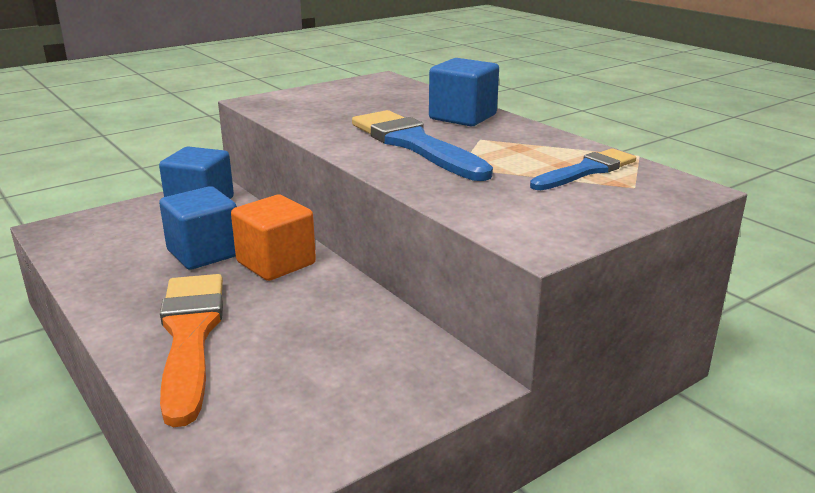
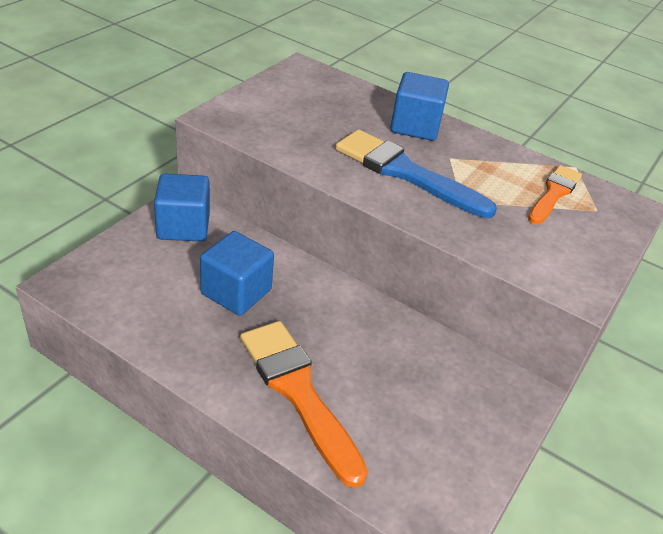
camera: 25 degrees left, 15 degrees up
orange cube [231,195,316,281] -> none
blue brush [530,148,636,190] -> orange brush [528,165,582,224]

